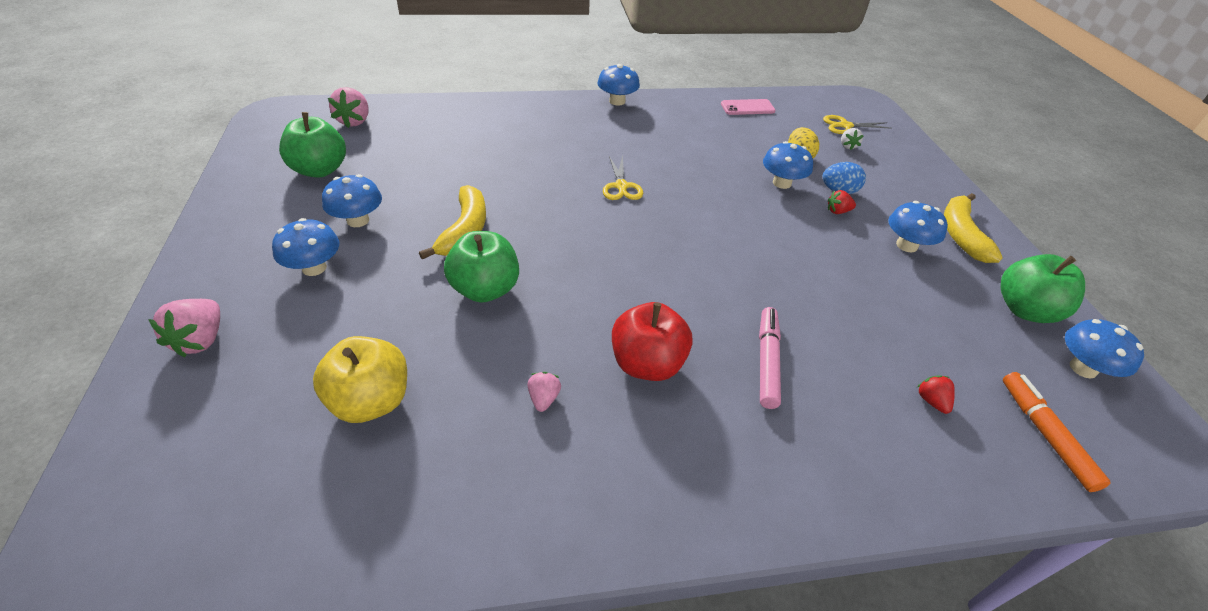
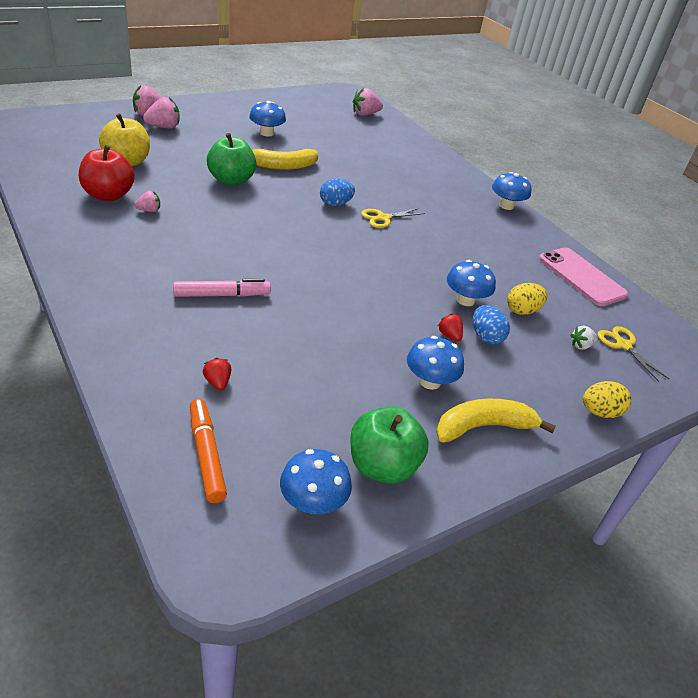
camera: 65 degrees right, 5 degrees down
blue mushroom [272,218,339,276] -> none
green apple [279,112,346,178] -> none
red apple [612,302,693,381] -> red apple moved to [79,145,135,201]
pink phone [721,99,776,115] -> pink phone [539,247,628,306], size x1.61
red strawberry [917,375,955,414] -> red strawberry turned 75 degrees counterclockwise [203,358,231,391]
orange marker [1003,372,1111,492] -> orange marker turned 75 degrees counterclockwise [190,399,227,503]
none -> pink strawberry [143,97,179,129]
none -> blue egg [320,178,355,206]
none -> yellow egg [583,381,631,418]

